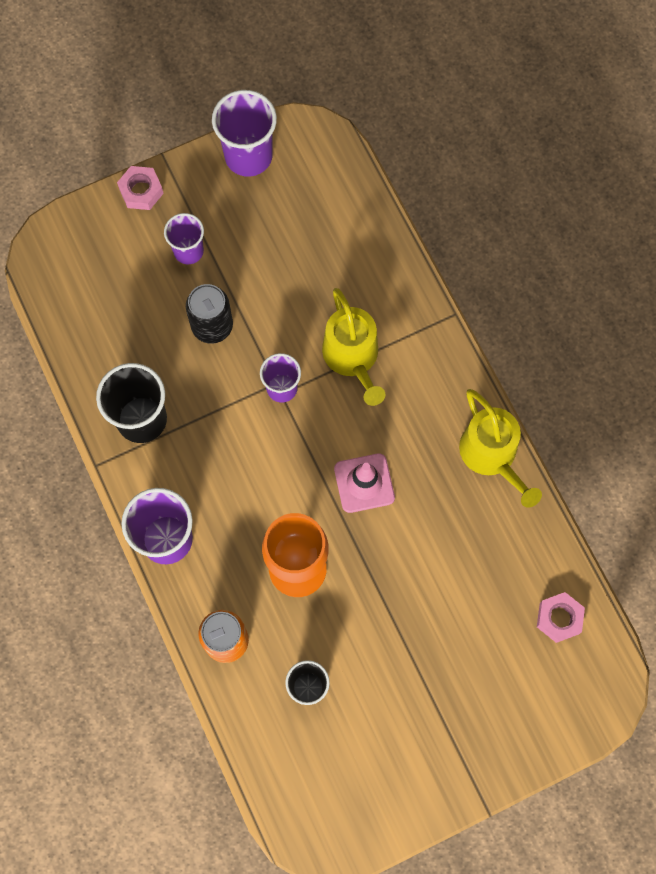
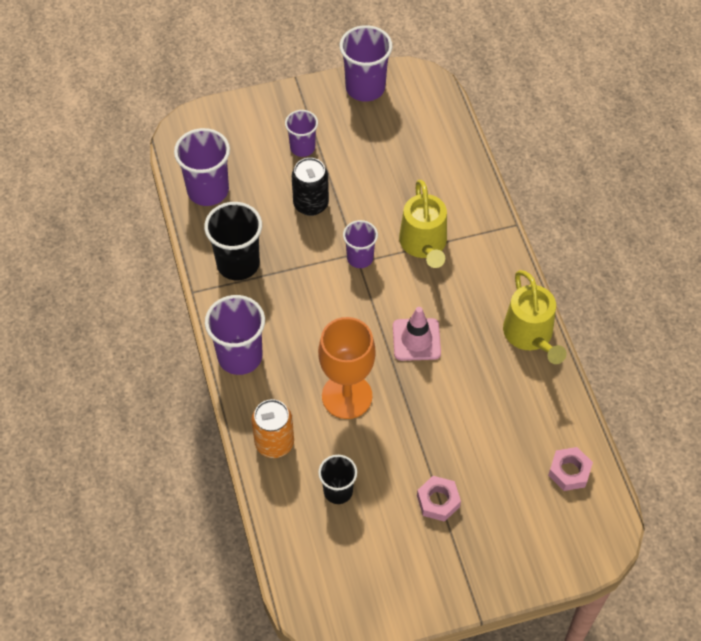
camera: 10 degrees right, 15 degrees down
pink nut [117,166,164,210] -> pink nut moved to [417,476,461,522]
none -> purple cup [174,128,230,206]

